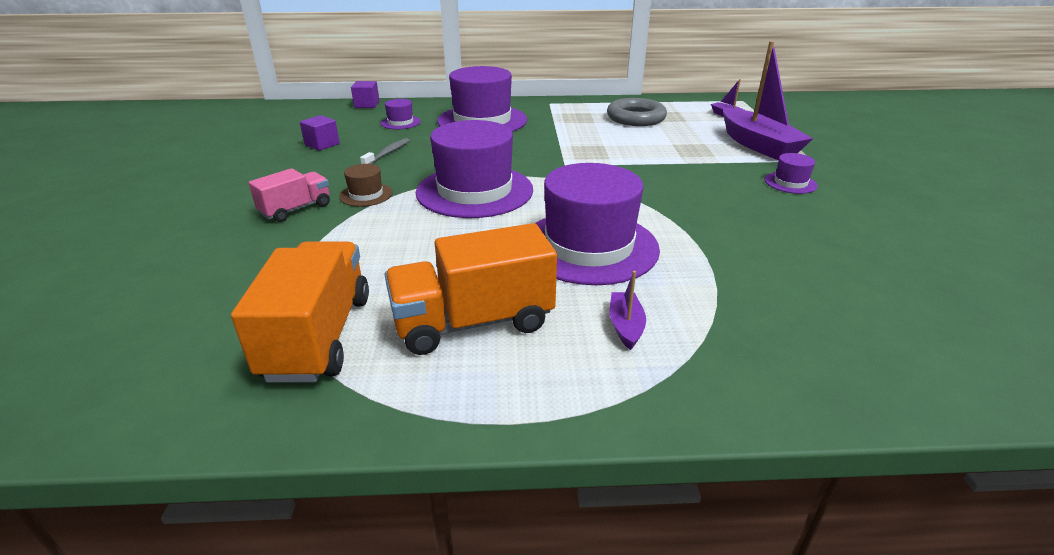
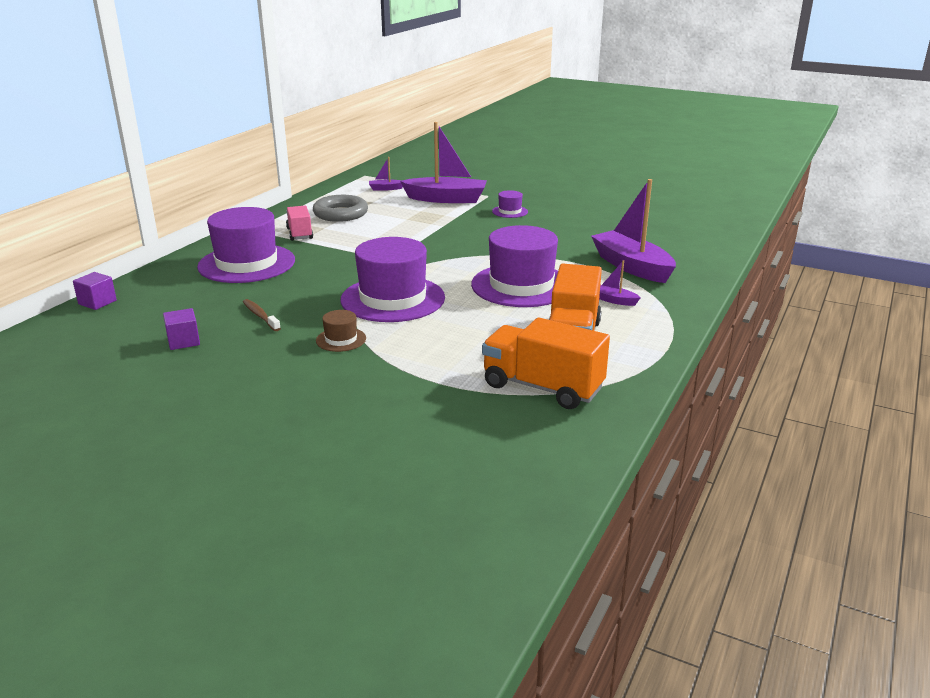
camera: 60 degrees left, 5 degrees down
pink truck [248,168,330,222] -> pink truck moved to [286,206,313,241]
grey toothbrush [360,138,410,164] -> brown toothbrush [243,299,281,331]
purple hat [381,99,421,129] -> none
none -> purple boat [591,179,676,283]

